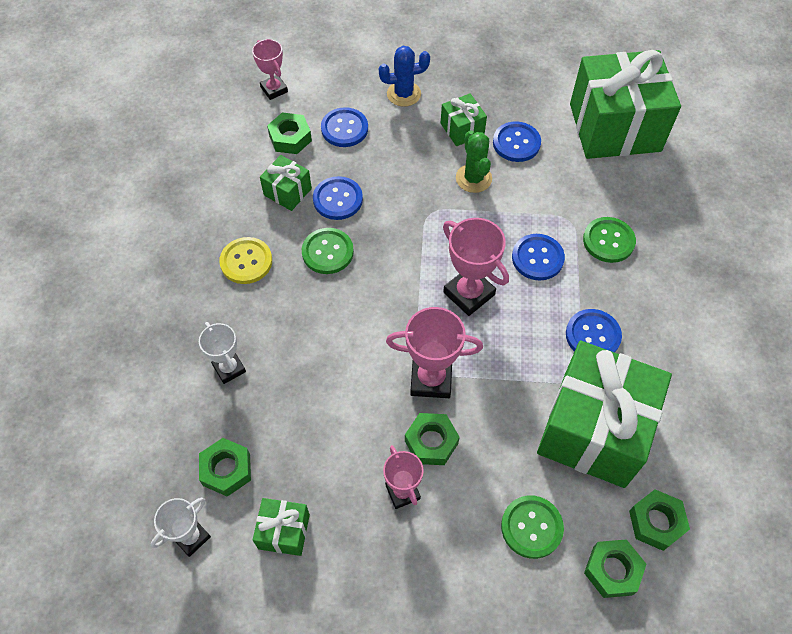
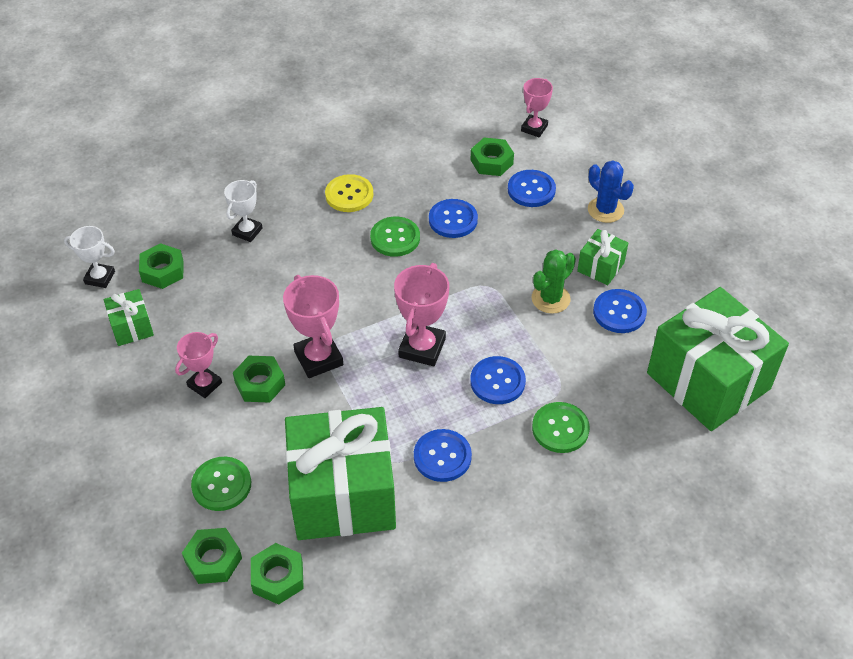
camera: 60 degrees right, 10 degrees down
green gift [260,155,312,211] -> none

